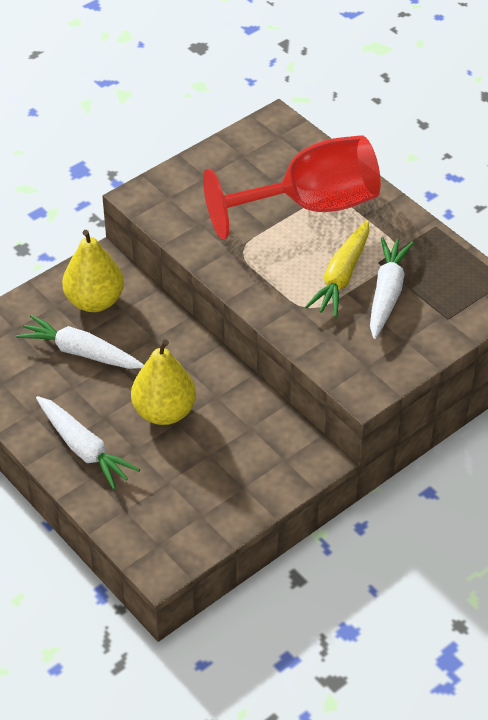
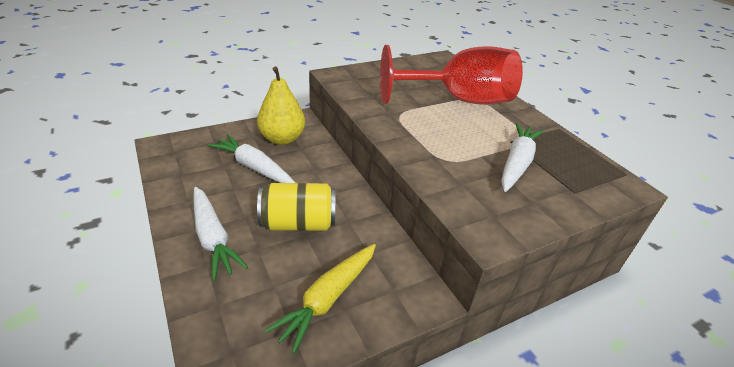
camera: 10 degrees right, 10 degrees down
yellow pear [131,339,196,425] -> yellow can [257,183,335,231]
yellow carrot [305,220,369,317] -> yellow carrot moved to [264,244,376,354]

